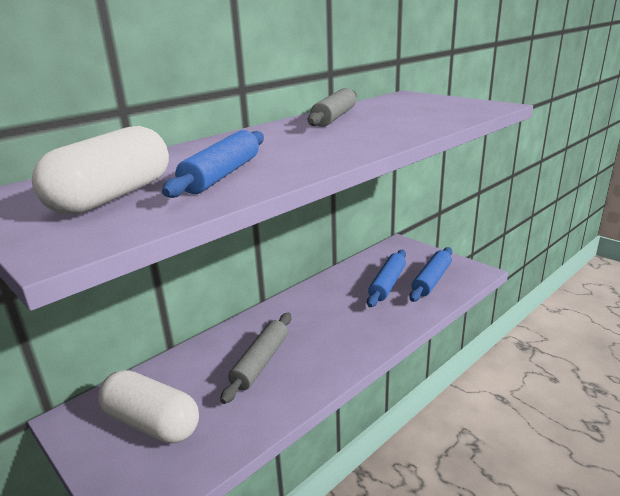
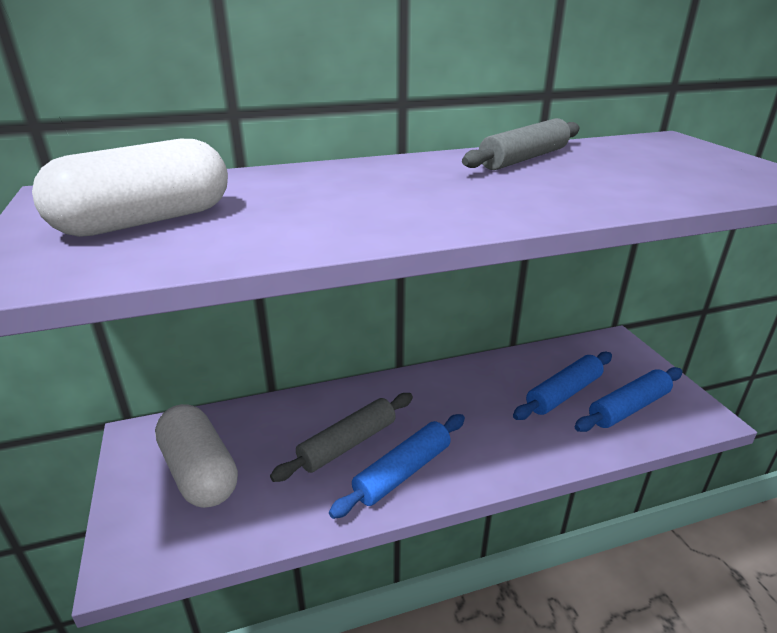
camera: 25 degrees right, 5 degrees up
blue rolling pin [162,130,264,198] -> blue rolling pin moved to [329,414,465,519]

